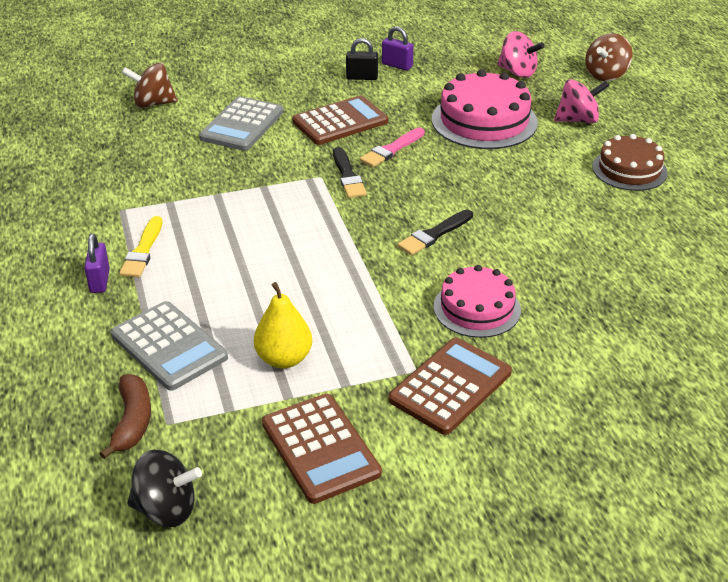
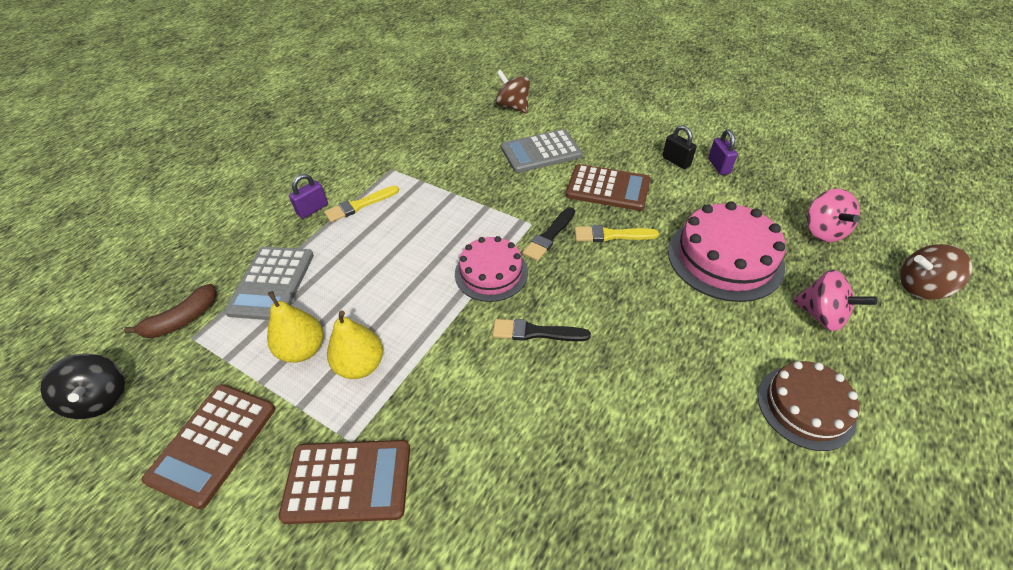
camera: 50 degrees right, 10 degrees up
pink brush [360,128,425,167] -> yellow brush [575,225,659,242]
pink cake [434,265,521,338] -> pink cake moved to [455,236,528,302]
none -> yellow pear [327,310,383,379]

